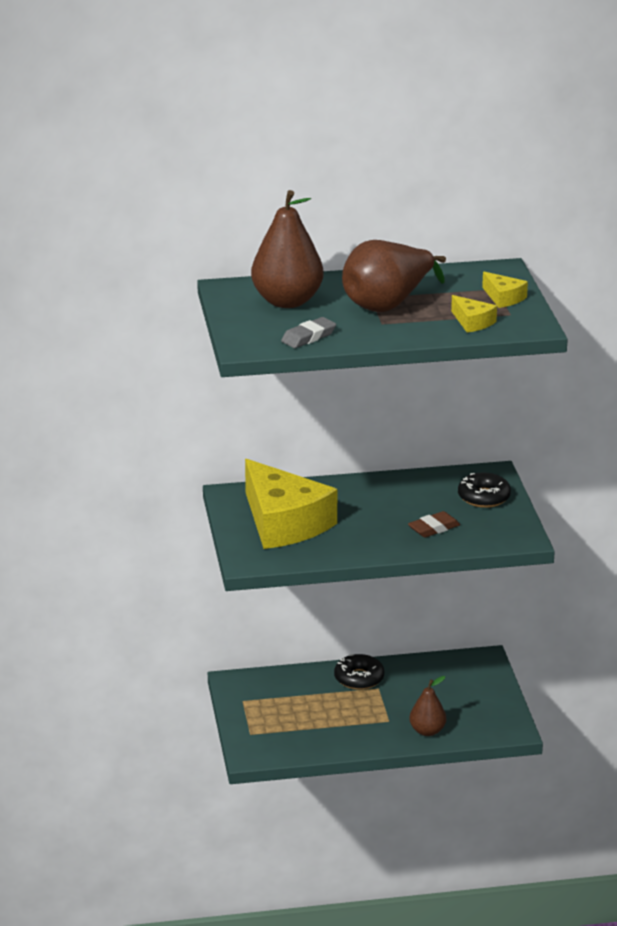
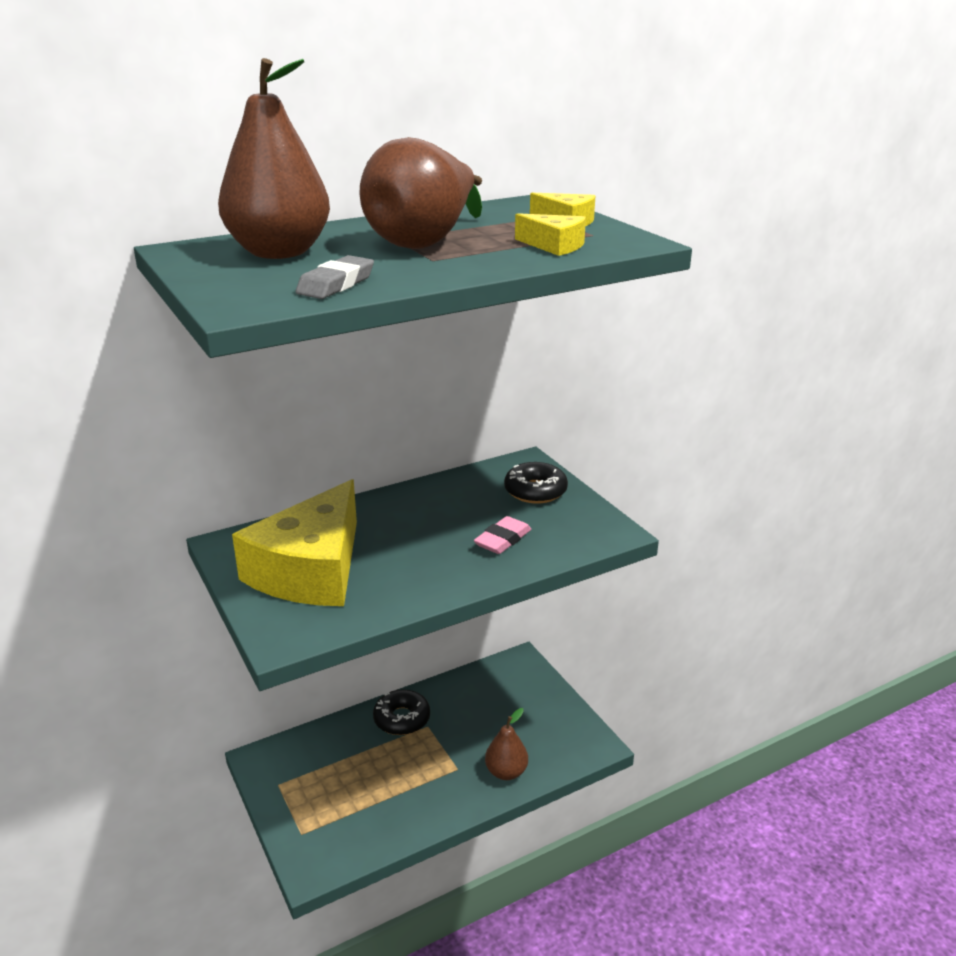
camera: 20 degrees left, 0 degrees up
yellow cheese [245,459,337,549] -> yellow cheese turned 75 degrees clockwise [232,479,357,606]
brown eraser [408,511,460,538] -> pink eraser [474,516,531,554]

